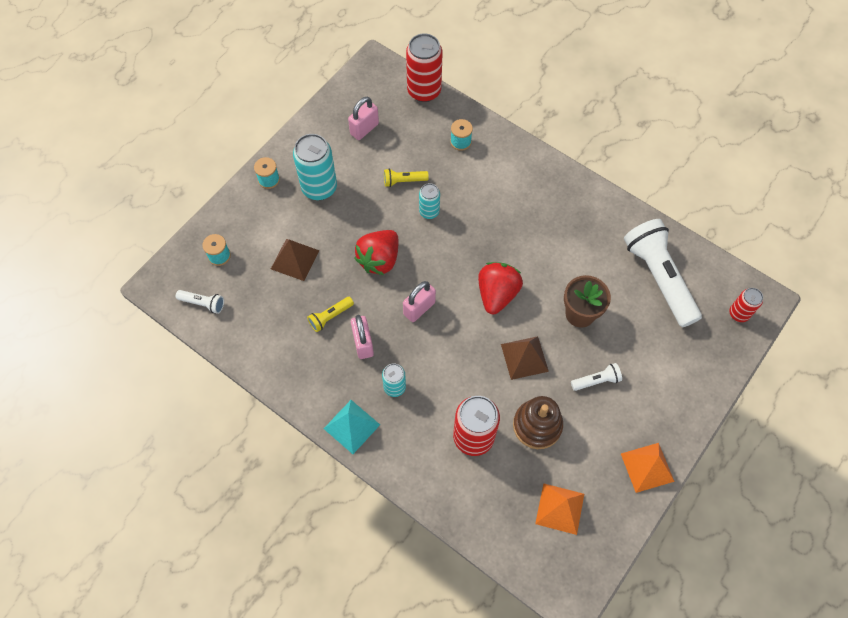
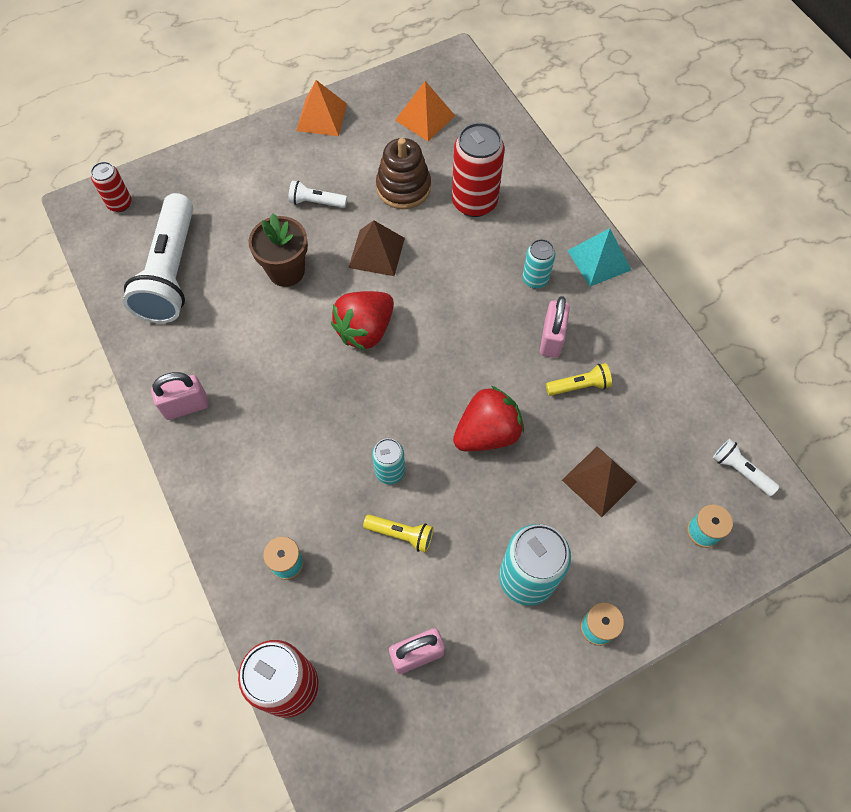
camera: 155 degrees left, 0 degrees up
pink padlock [403,281,436,322] -> pink padlock moved to [151,372,209,420]

